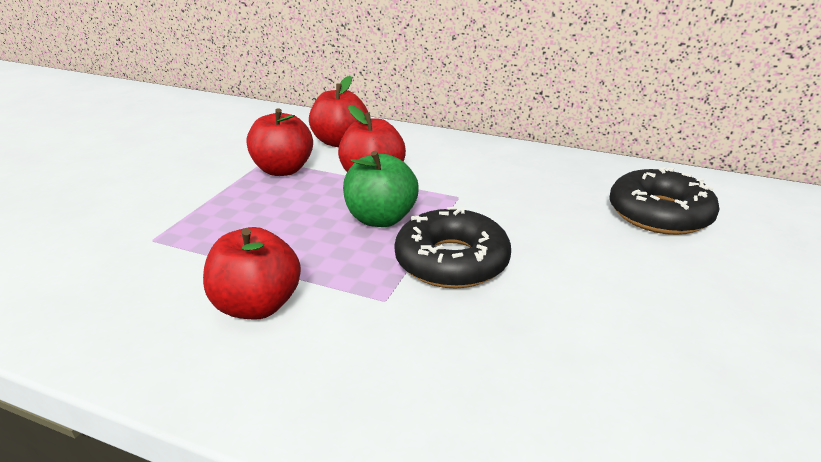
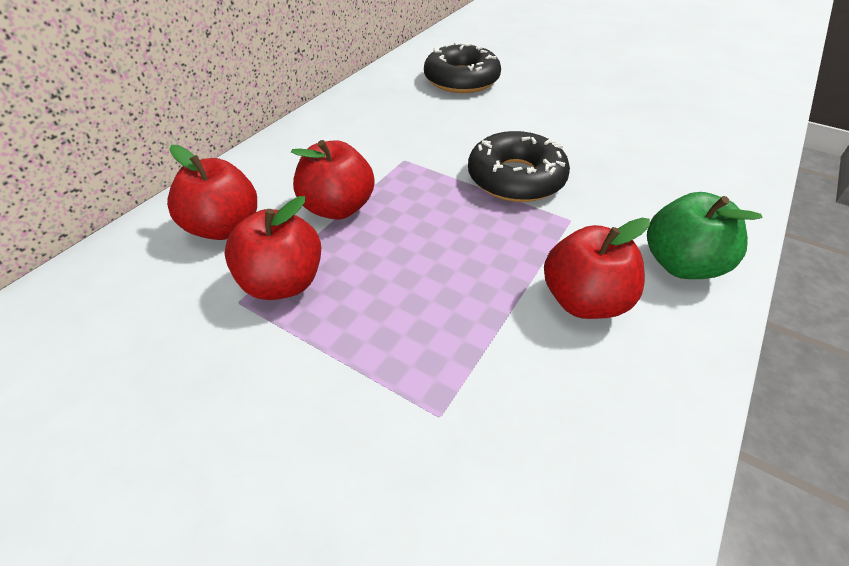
camera: 80 degrees left, 15 degrees up
green apple [343,151,419,227] -> green apple moved to [647,192,762,279]

